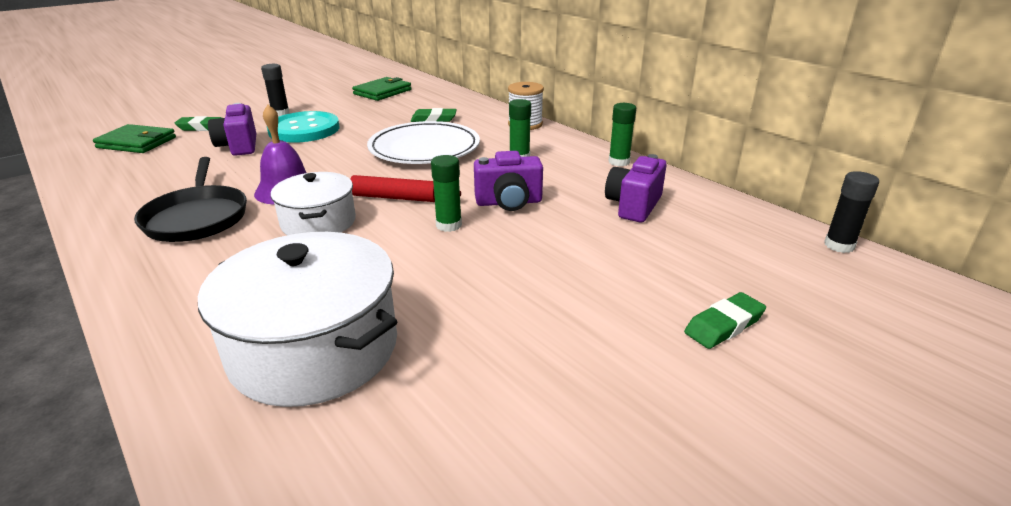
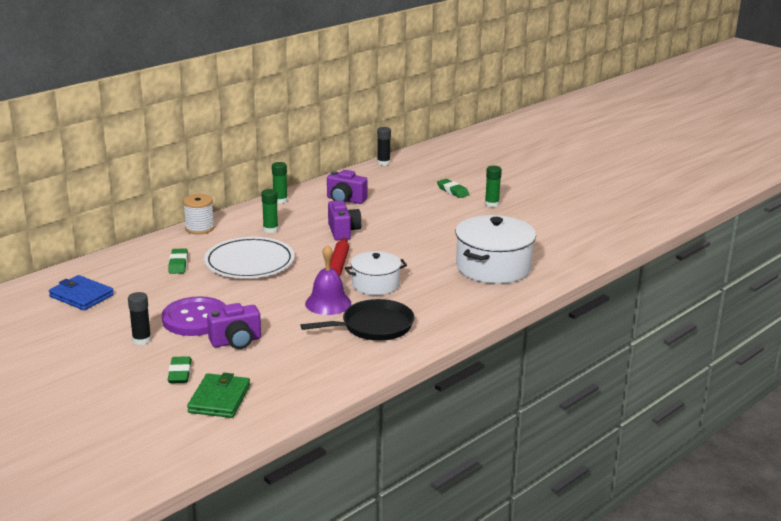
camera: 95 degrees left, 5 degrees down
turquoise button [267,111,340,143] -> purple button [162,296,226,336]
green wallet [352,77,412,101] -> blue wallet [49,275,114,310]
green glue stick [431,155,462,232] -> green glue stick moved to [485,166,502,207]

